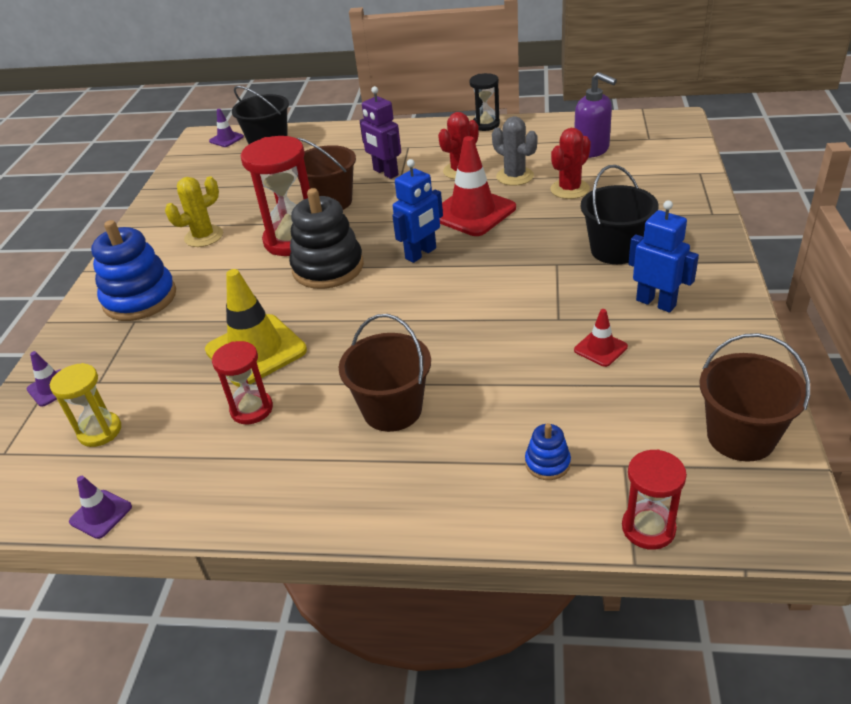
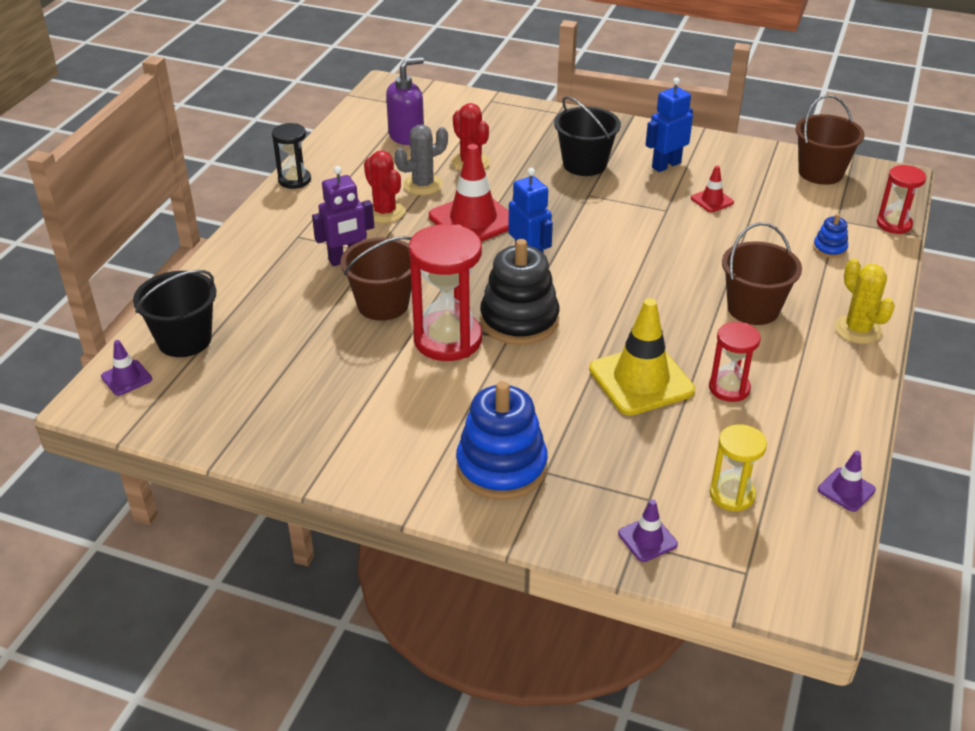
camera: 80 degrees left, 0 degrees up
yellow cactus [165,176,223,247] -> yellow cactus moved to [835,259,895,344]

